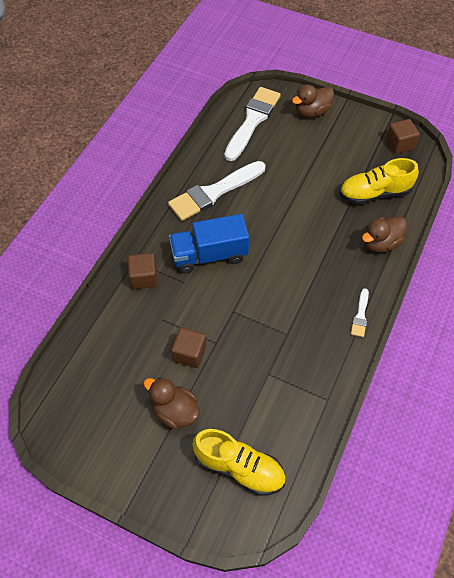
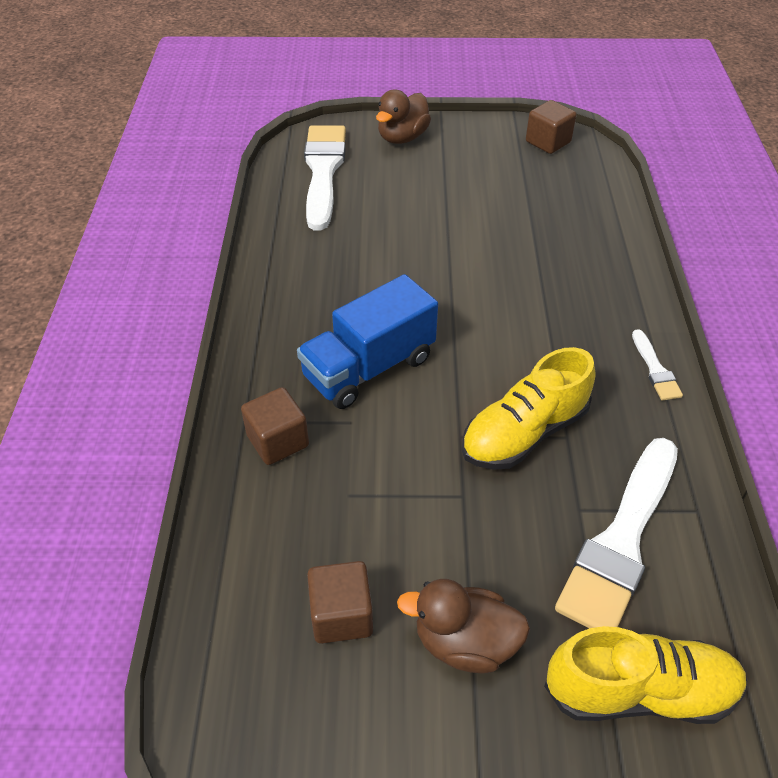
camera: 25 degrees left, 10 degrees down
white brush [168,161,265,221] -> white brush moved to [555,438,678,628]
brown cube [171,328,206,368] -> brown cube moved to [307,561,373,644]
yellow shoe [339,158,419,204] -> yellow shoe moved to [461,347,596,470]
brown duck [362,216,407,252] -> none

